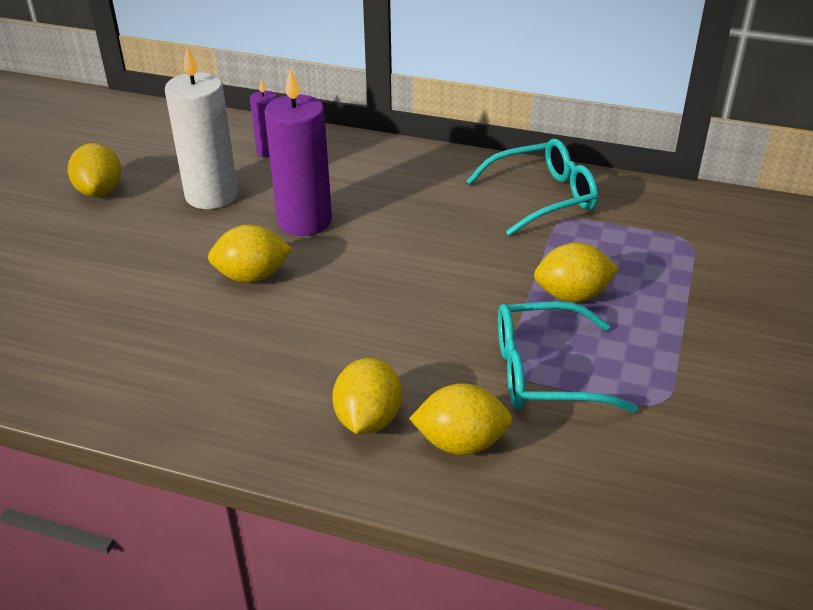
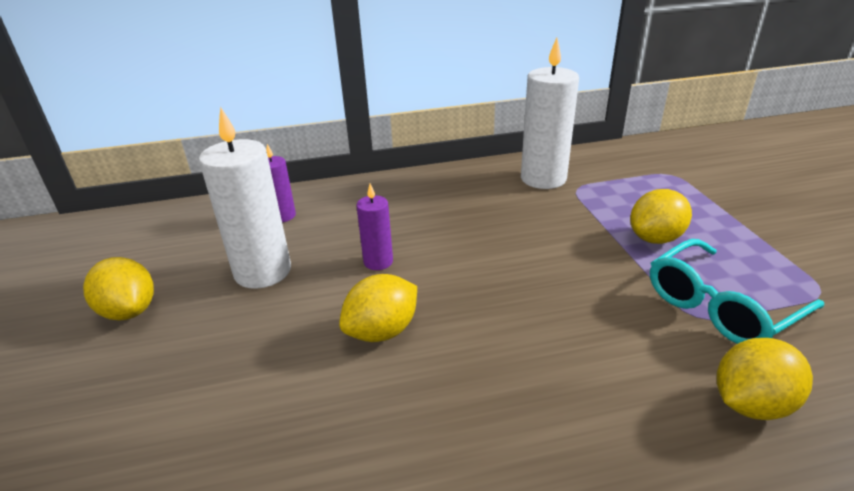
camera: 30 degrees left, 5 degrees down
purple candle [264,68,332,236] -> purple candle [356,183,393,270], size x0.53
yellow lemon [333,358,402,434] -> none
turquoise glasses [466,139,598,236] -> white candle [521,38,579,189]

